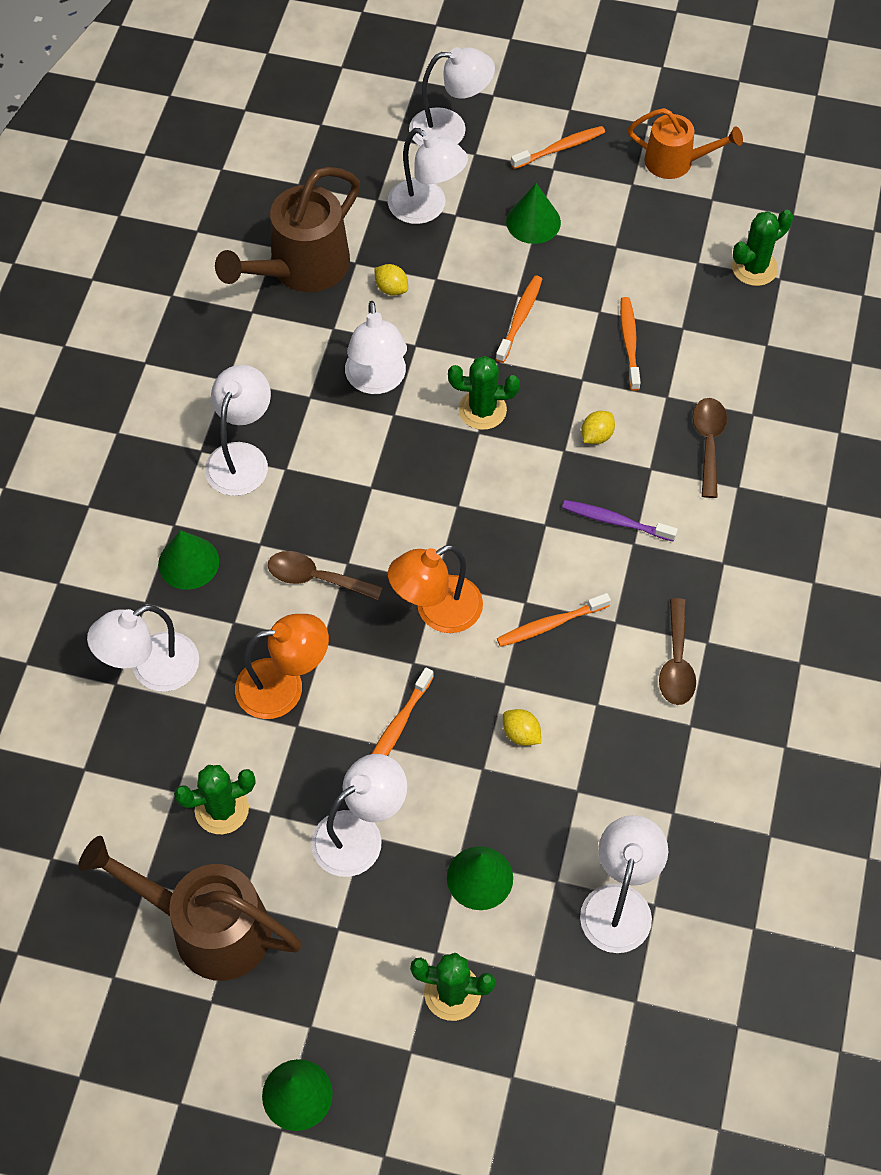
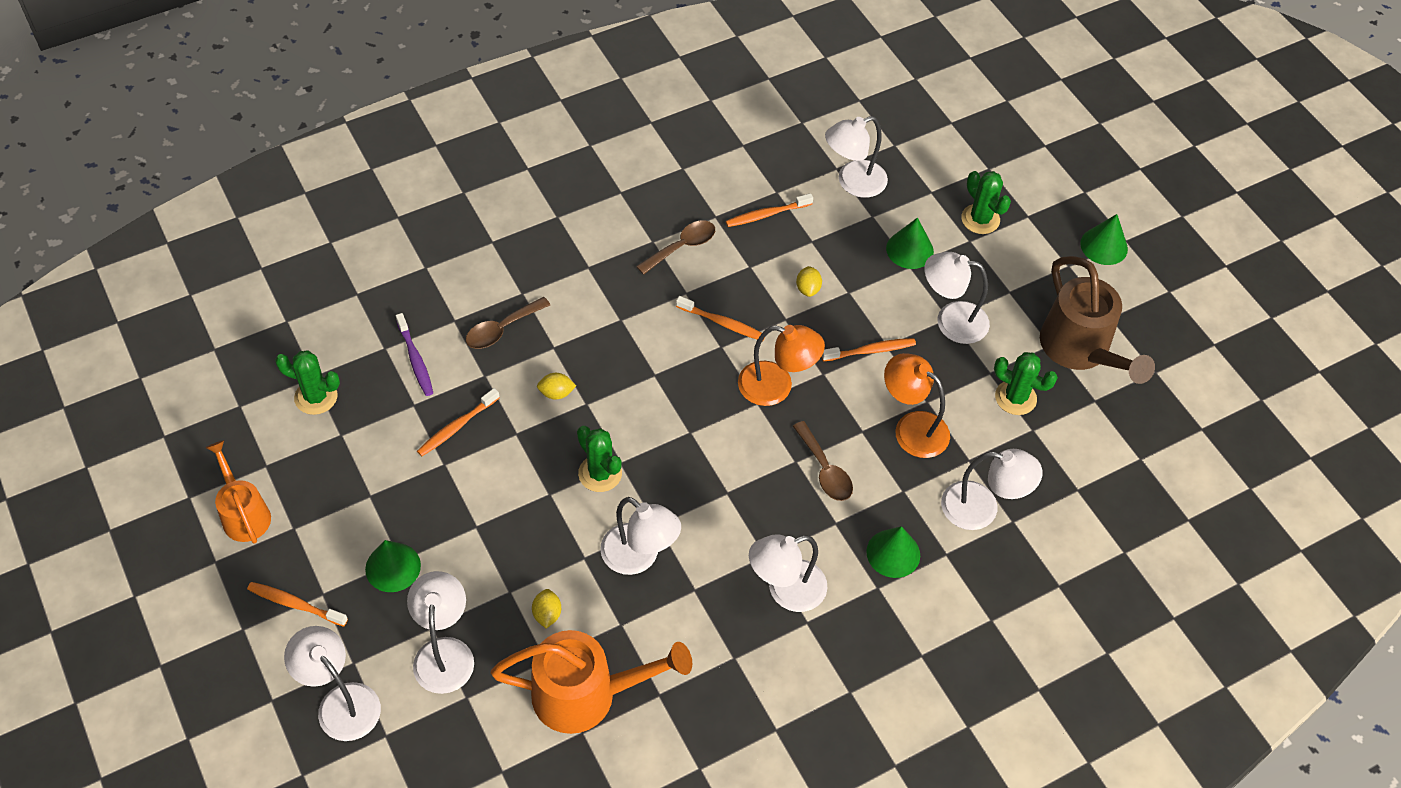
camera: 135 degrees left, 5 degrees down
brown watering can [215,167,360,292] -> orange watering can [491,630,692,734]
white lamp [345,301,407,394] -> white lamp turned 90 degrees clockwise [600,497,681,575]
orange toothbrush [496,276,542,363] -> orange toothbrush moved to [726,193,813,227]
purple toothbrush [562,500,678,542] -> purple toothbrush moved to [396,313,433,396]

